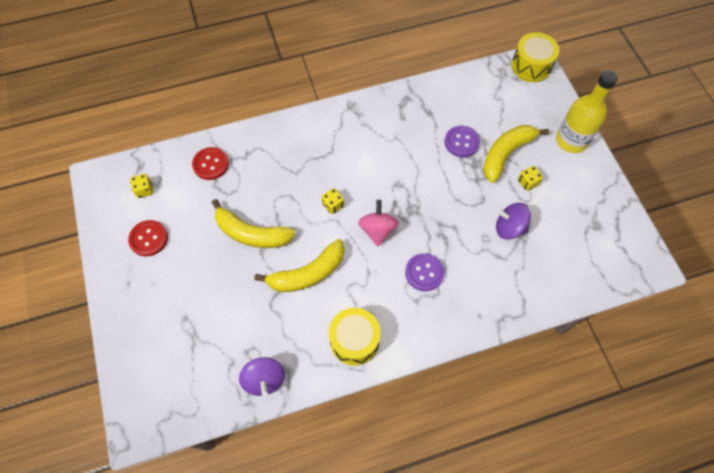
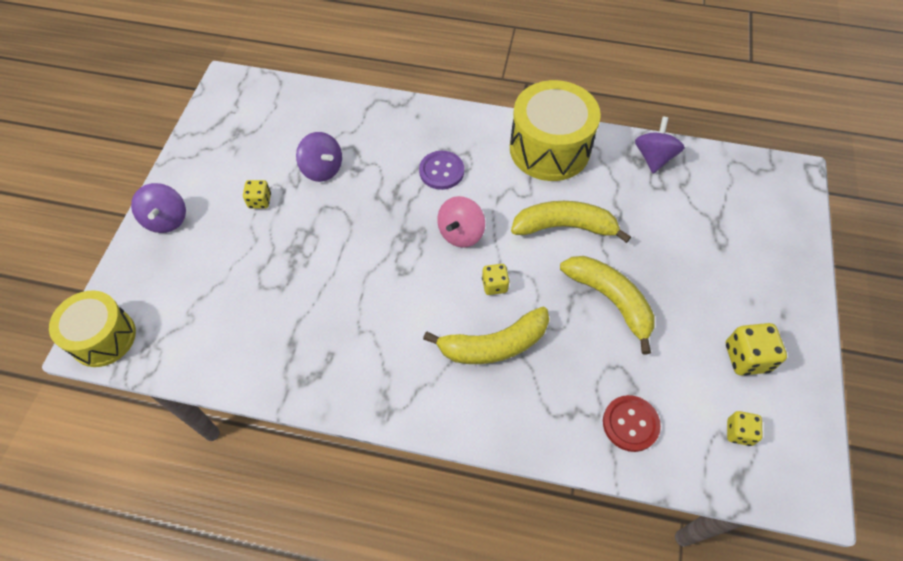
camera: 150 degrees left, 5 degrees down
red button [128,220,168,256] -> yellow dice [726,323,787,376]
yellow drum [329,308,381,366] -> yellow drum [510,80,601,181], size x1.51
purple button [445,126,480,157] -> none
yellow banana [483,125,549,183] -> yellow banana moved to [423,307,549,364]
yellow bottle [556,71,618,153] -> purple spinning top [131,183,186,233]

